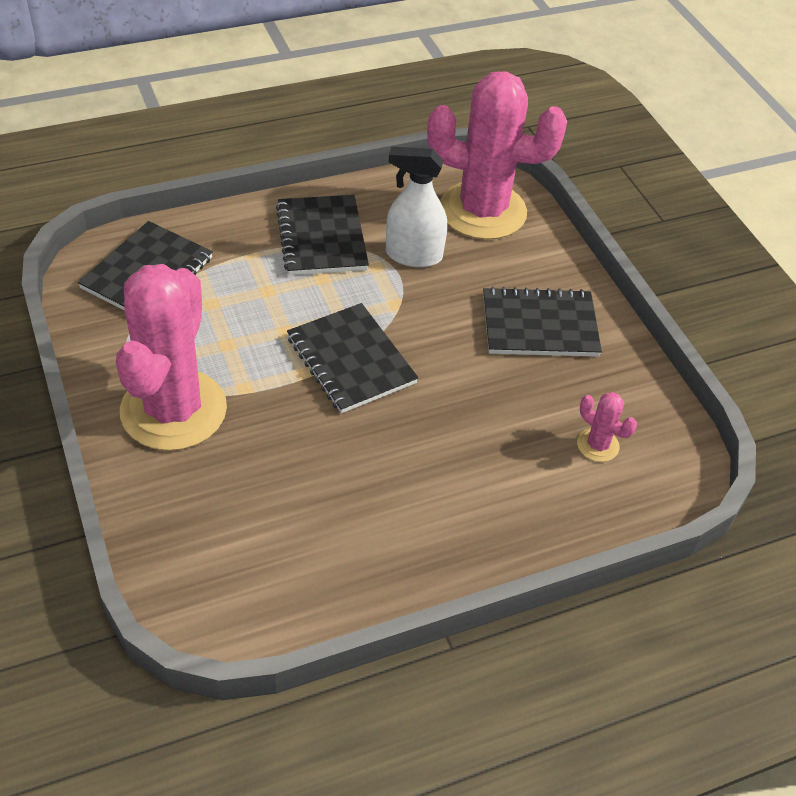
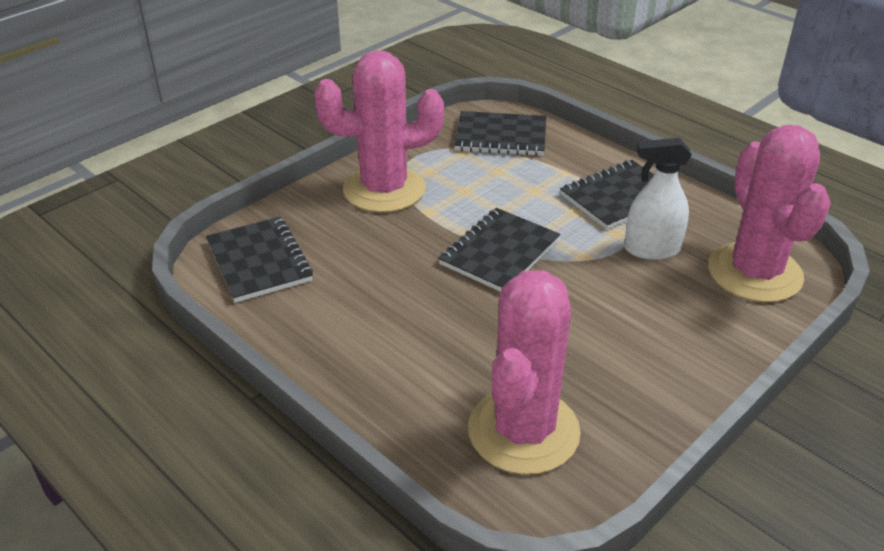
camera: 70 degrees right, 10 degrees down
white spray bottle [386,147,447,267] -> white spray bottle turned 75 degrees counterclockwise [624,138,692,260]
black notebook [483,286,602,357] -> black notebook moved to [206,217,313,303]
pink cactus [577,392,637,462] -> pink cactus [468,270,581,475], size x2.47

